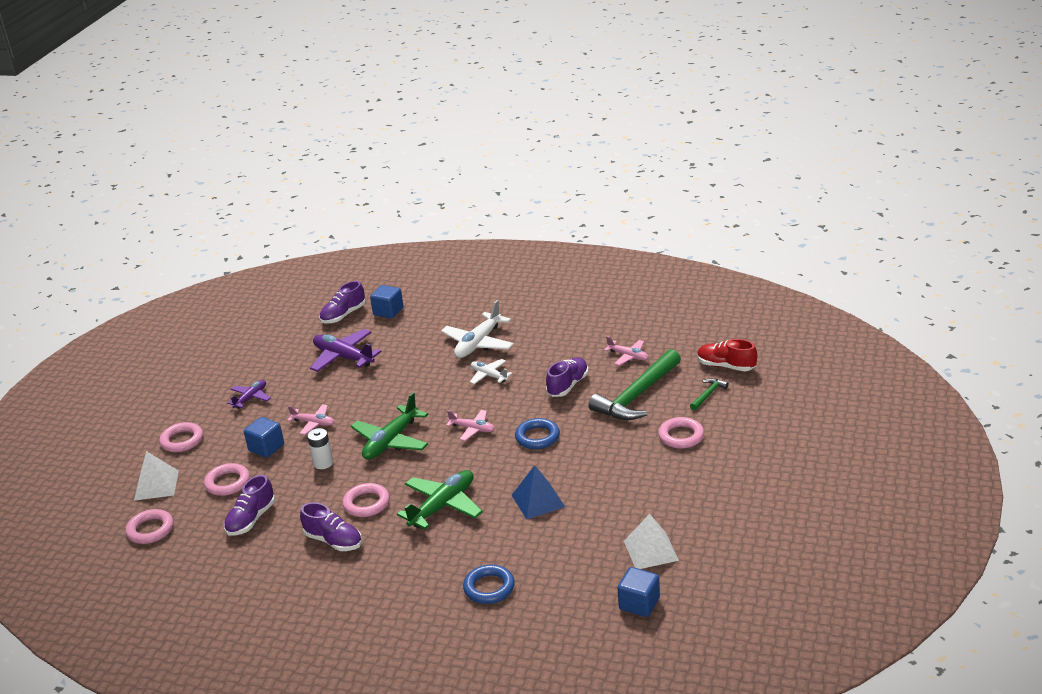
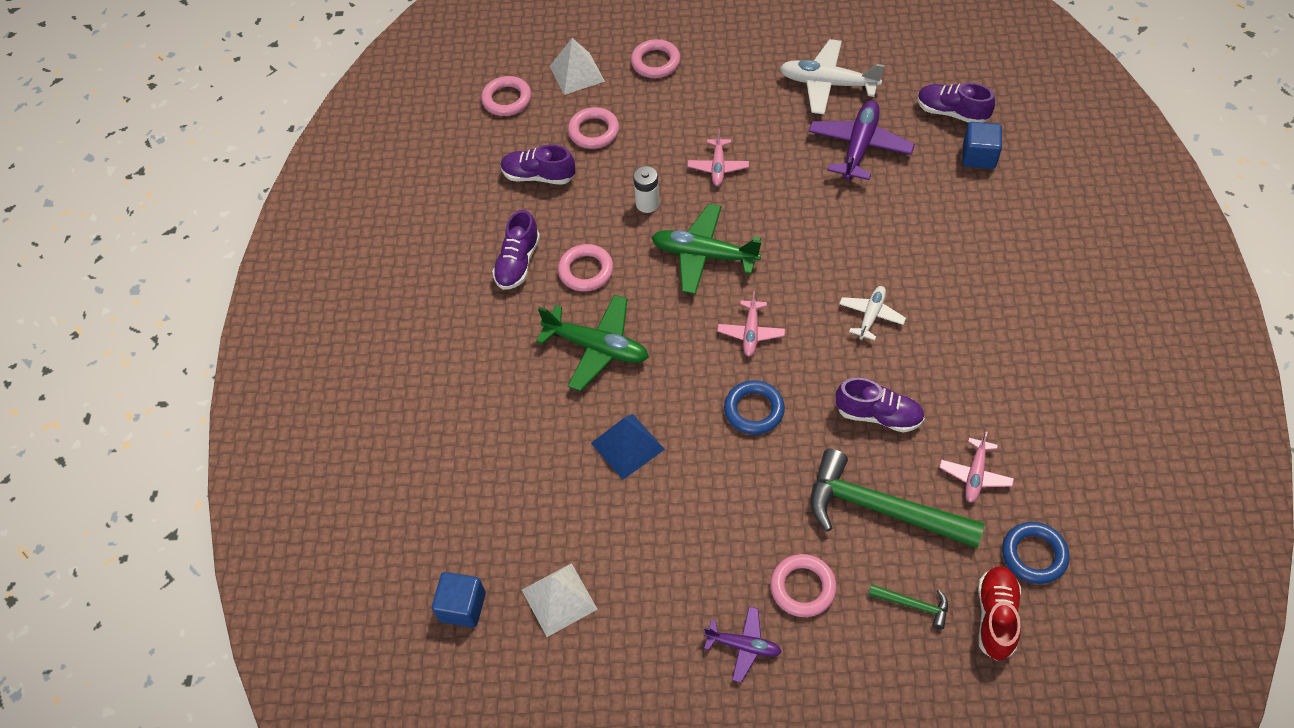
camera: 75 degrees right, 25 degrees up
purple plane [227,380,271,409] -> purple plane moved to [704,606,782,683]
blue cube [244,417,284,458] -> none
white plane [441,300,514,358] -> white plane moved to [780,39,884,115]
blue ring [463,565,515,604] -> blue ring moved to [1002,522,1070,584]

